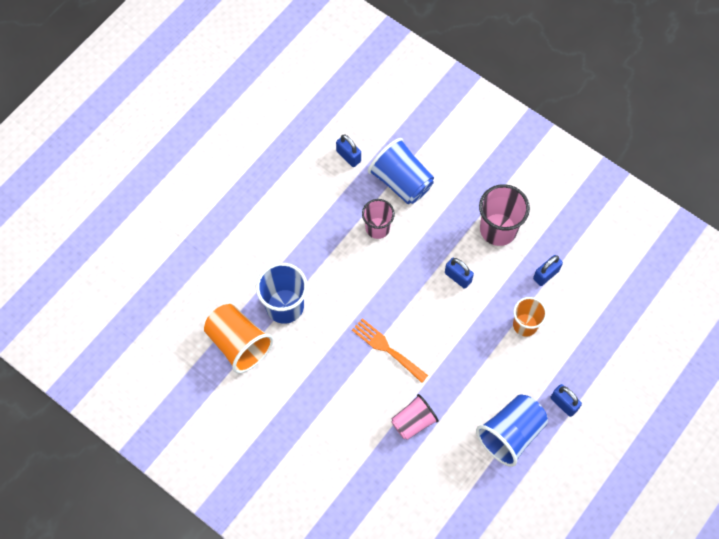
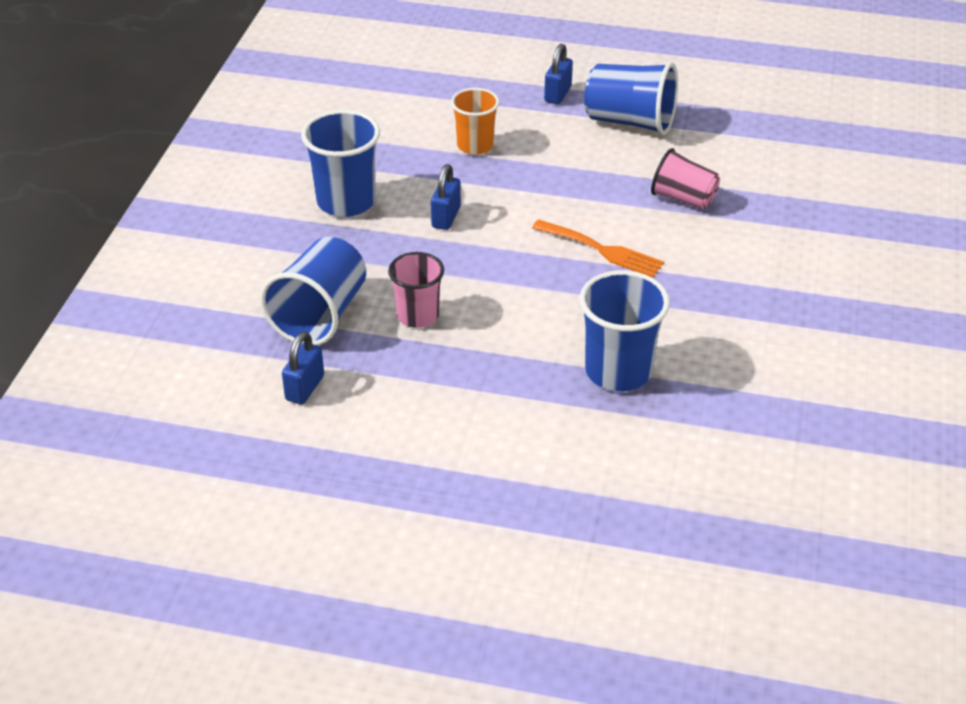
camera: 115 degrees left, 25 degrees down
orange cup [204,304,273,373] -> none
orange fork [352,318,428,383] -> orange fork turned 75 degrees counterclockwise [532,219,664,278]
pink cup [479,184,530,246] -> blue cup [301,110,380,217]
blue padlock [533,255,563,286] -> none

